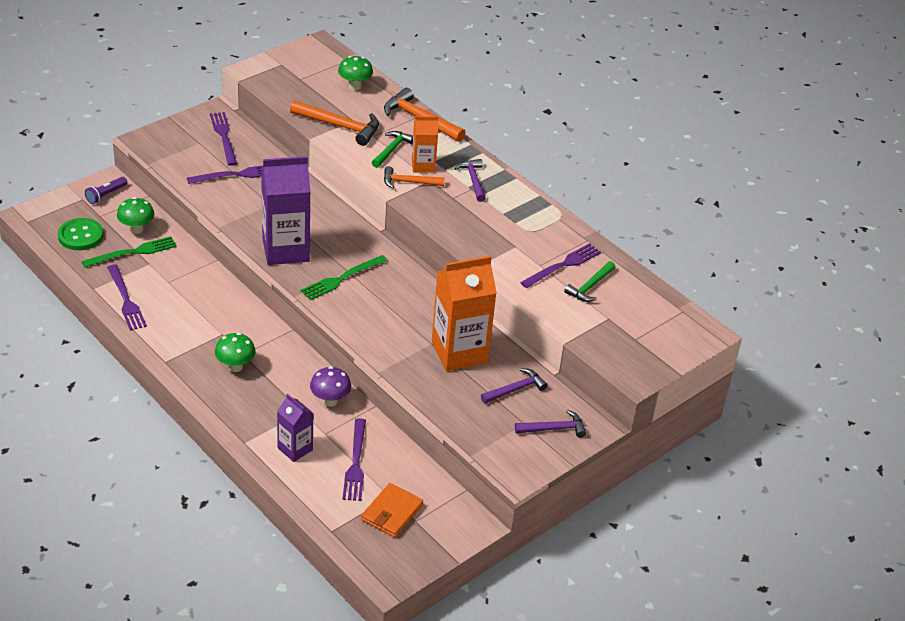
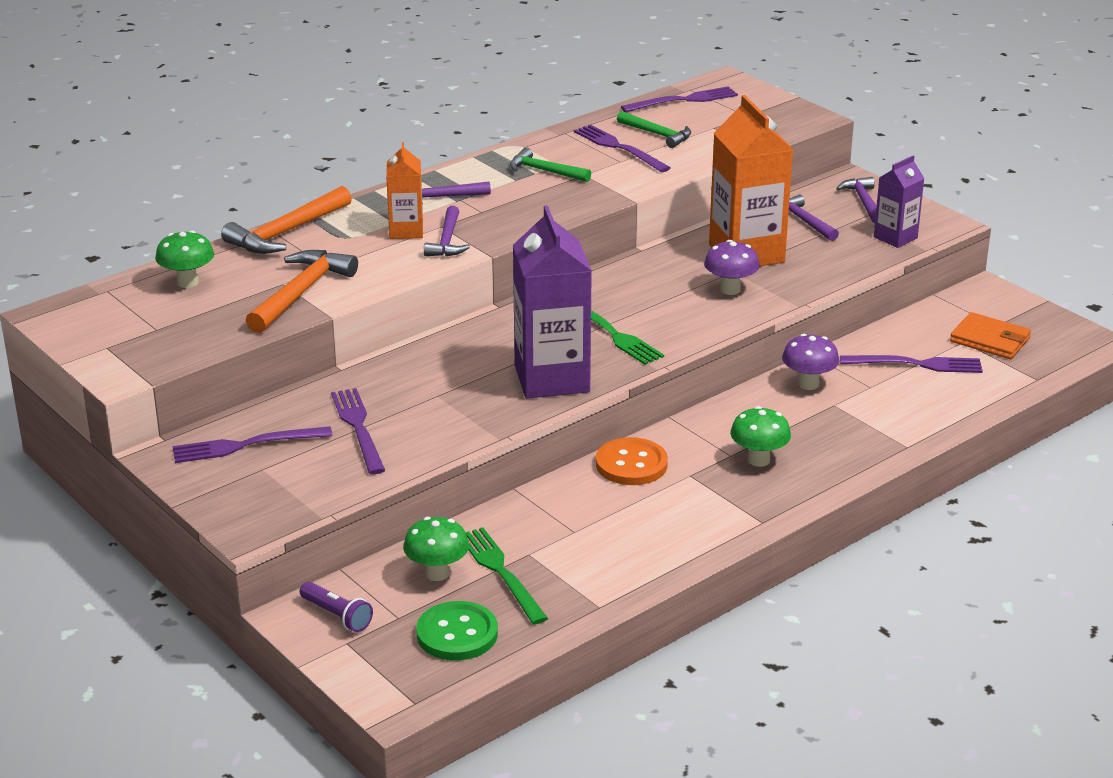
camera: 85 degrees left, 10 degrees down
purple fork [107,264,147,331] -> purple fork moved to [621,86,738,112]
purple carton [277,394,314,462] -> purple carton moved to [874,155,925,248]
green hammer [372,131,413,168] -> green hammer moved to [510,147,591,182]
orange hammer [384,166,445,189] -> purple hammer [424,206,470,257]
none -> orange button [596,437,668,485]
none -> purple mushroom [704,240,760,295]

